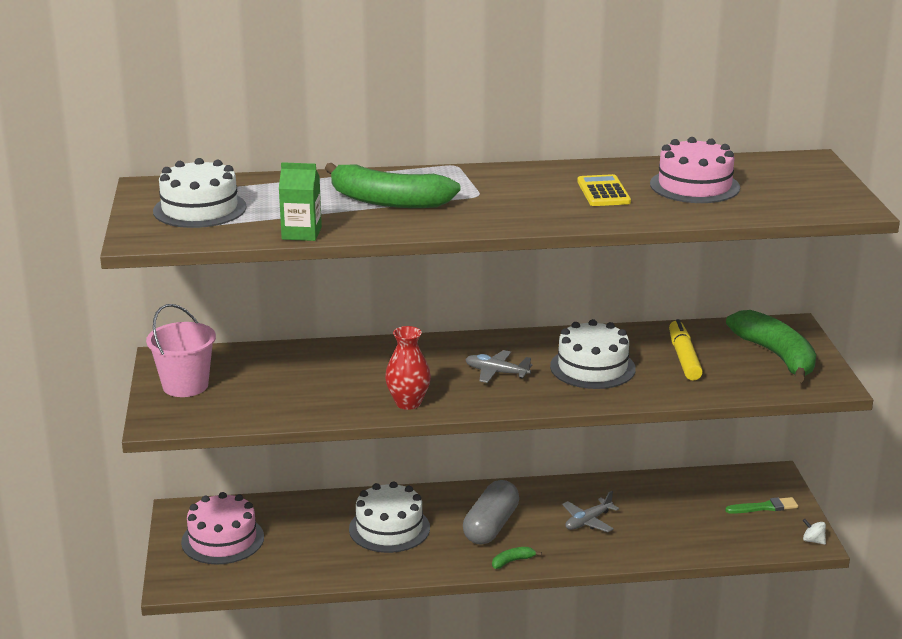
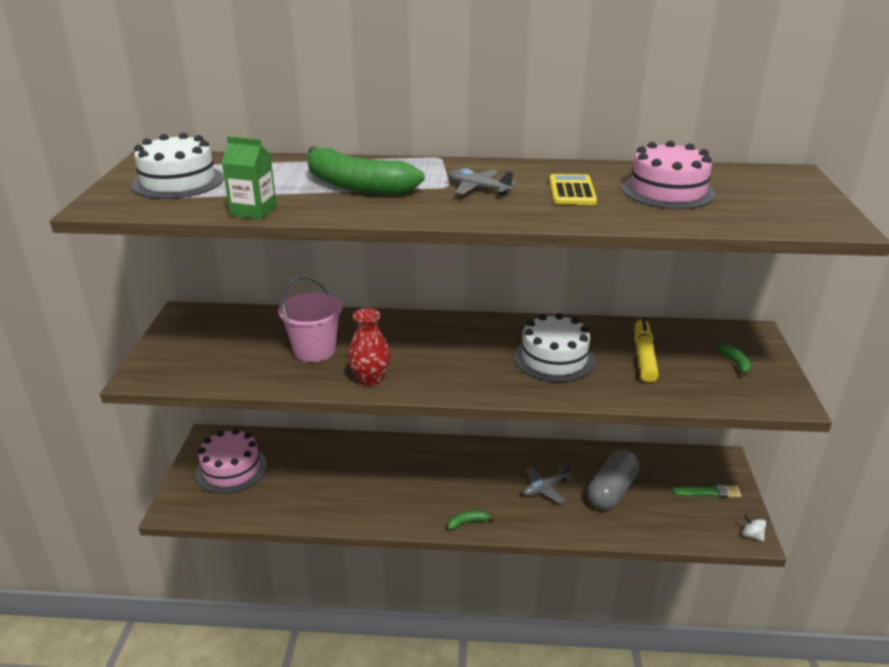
camera: 10 degrees right, 5 degrees up
pink bucket [146,304,216,397] -> pink bucket moved to [278,276,342,362]
white cake [349,481,430,553] -> none
grey capsule [463,480,519,545] -> grey capsule moved to [588,450,640,510]
grey plane [465,350,532,383] -> grey plane moved to [448,168,516,195]
green banana [726,310,816,383] -> green banana [717,344,751,376], size x0.40

